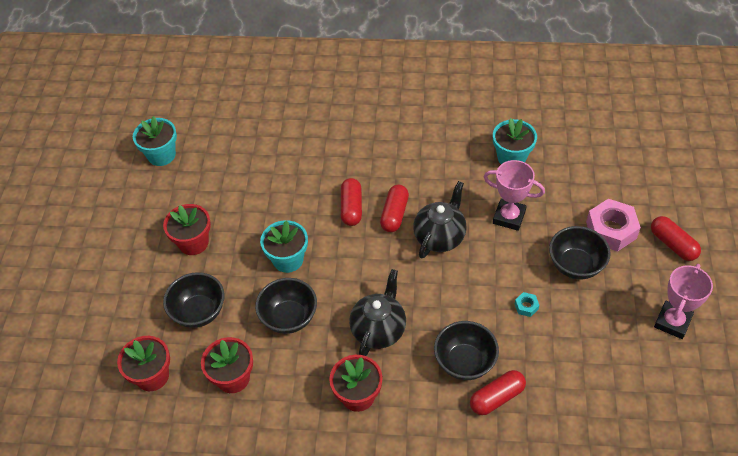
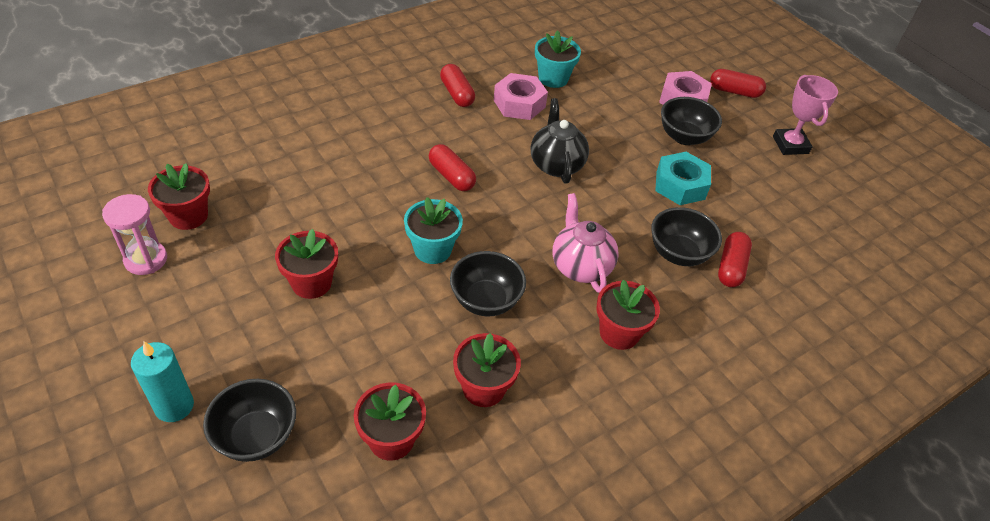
camera: 45 degrees left, 5 degrees down
turquoise flower pot [133,116,177,166] -> red flower pot [148,163,210,230]
black bowl [163,272,225,328] -> black bowl moved to [203,379,296,462]
black teapot [349,269,406,356] -> pink teapot [552,193,619,293]
red capsule [380,185,409,232] -> red capsule moved to [440,64,475,107]
pink trophy [484,160,545,231] -> none
turquoise nut [515,292,539,317] -> turquoise nut [655,152,711,205], size x2.25
none -> pink hourglass [102,194,167,275]
none -> turquoise candle [131,341,194,422]
none -> pink nut [494,73,548,120]

